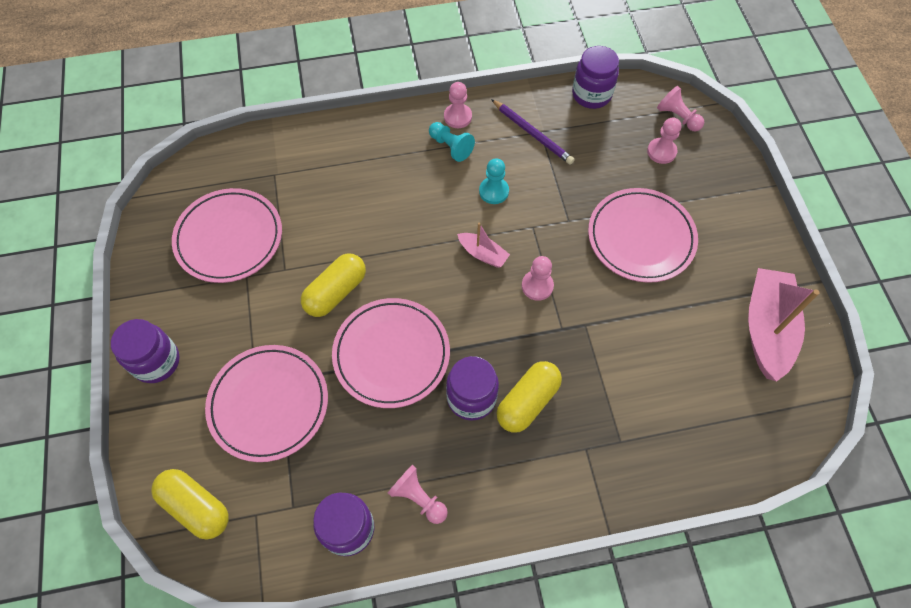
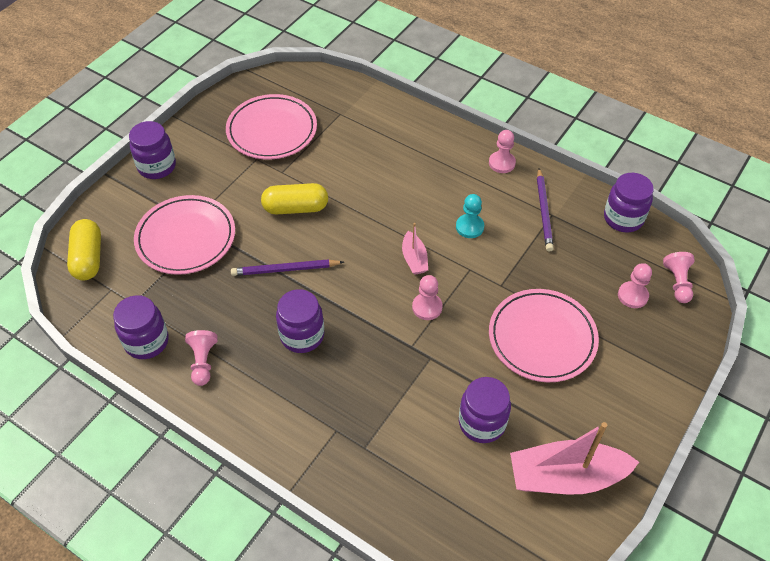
camera: 45 degrees right, 10 degrees down
pink plate [332,298,450,408] -> purple pencil [231,259,344,276]
turquoise pawn [429,122,475,162] -> none
yellow capsule [497,361,562,433] -> none
pink boat [748,268,820,381] -> pink boat turned 150 degrees counterclockwise [510,422,639,494]
none -> purple jar [459,377,511,443]

